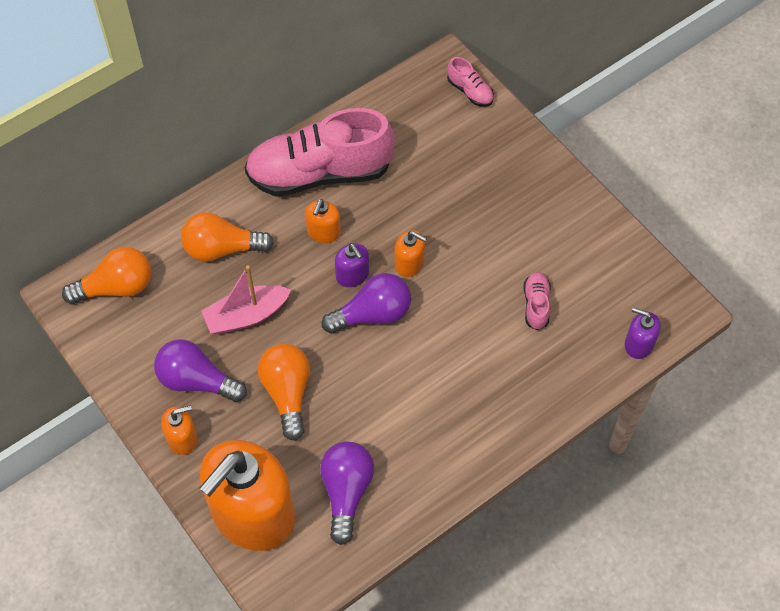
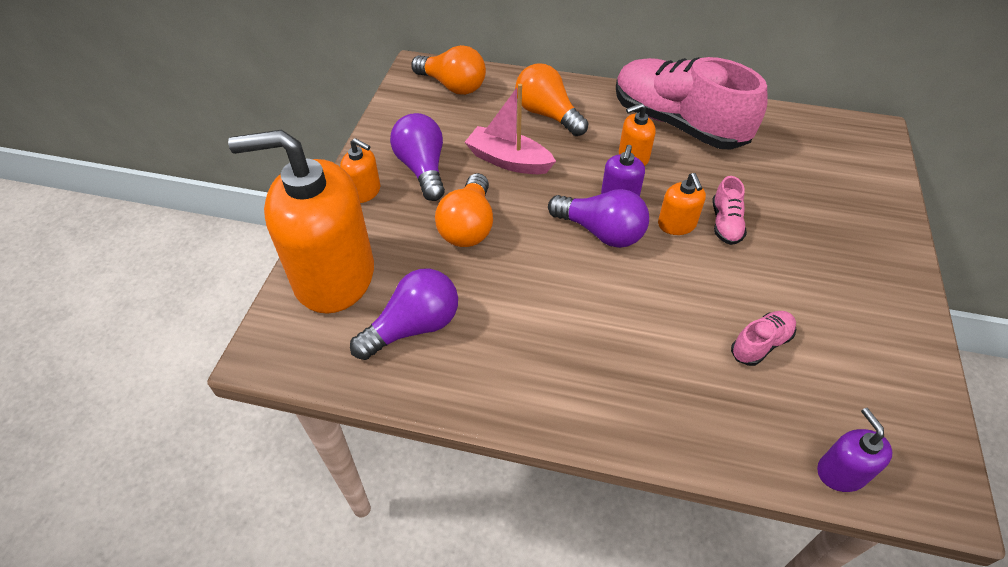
camera: 50 degrees right, 10 degrees down
orange light bulb [258,344,310,441] -> orange light bulb turned 150 degrees clockwise [435,173,493,247]
pink shoe [447,57,494,107] -> pink shoe moved to [712,176,747,245]

